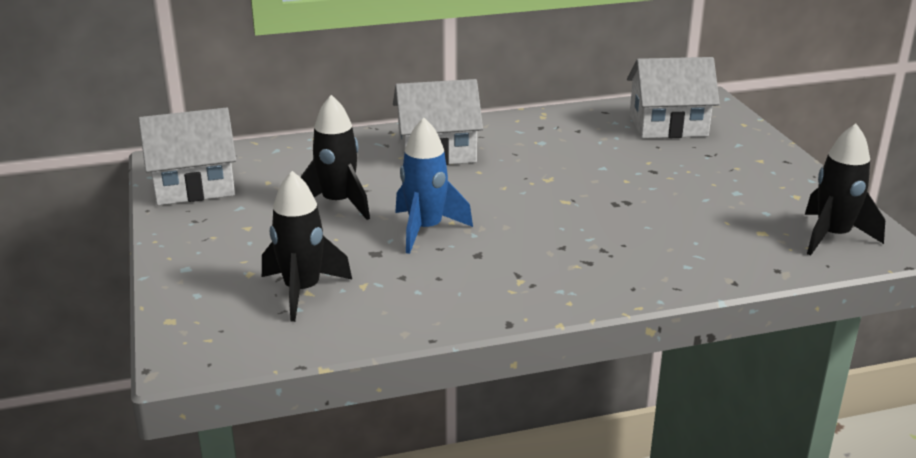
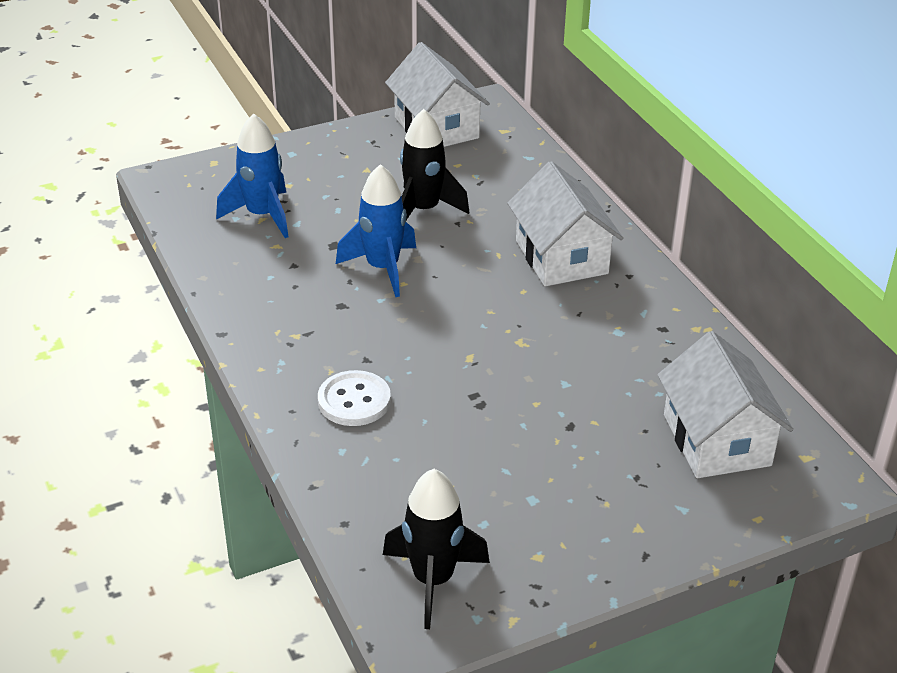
camera: 80 degrees right, 10 degrees up
black rocket [262,171,352,322] -> blue rocket [216,113,289,238]
none -> white button [318,370,391,426]

